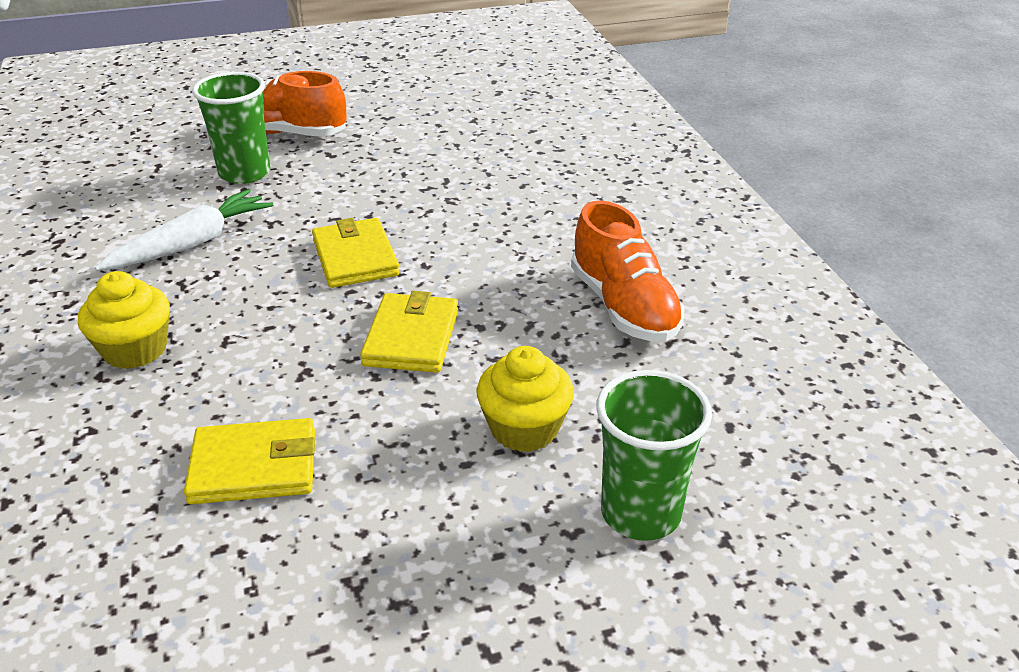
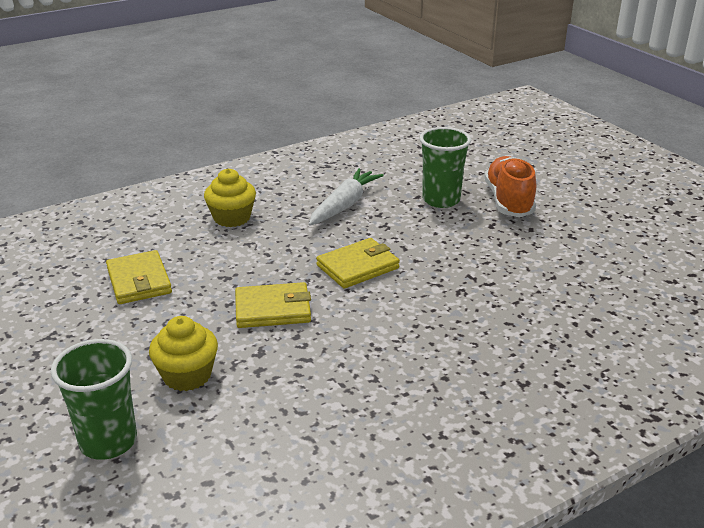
camera: 75 degrees right, 5 degrees down
white carrot [95,189,273,271] -> white carrot turned 90 degrees counterclockwise [309,168,384,226]
orange shoe [571,201,685,342] -> none

